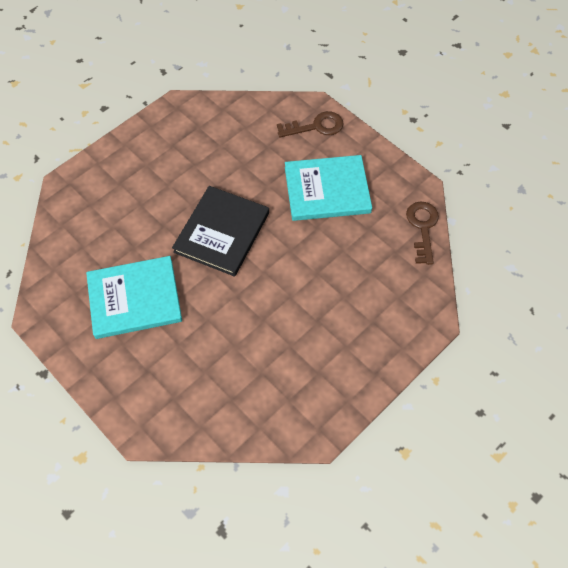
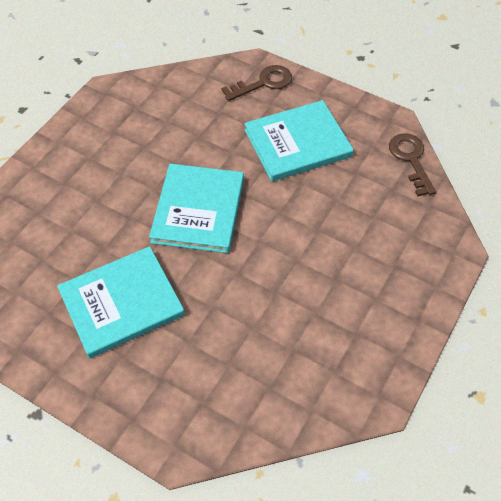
camera: 15 degrees left, 5 degrees down
black book [172,186,269,277] -> turquoise book [149,164,244,253]

